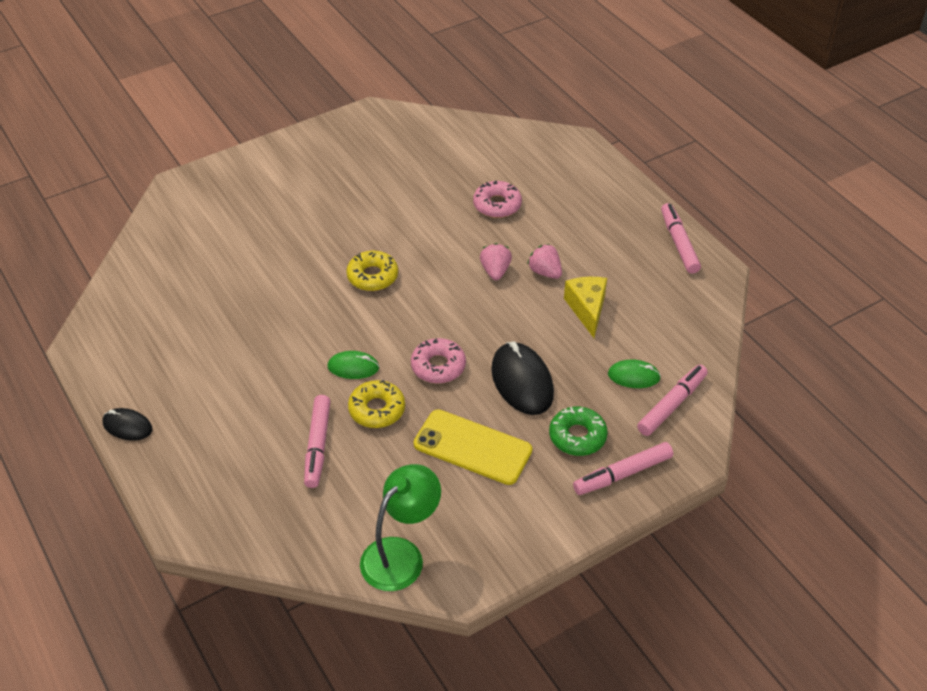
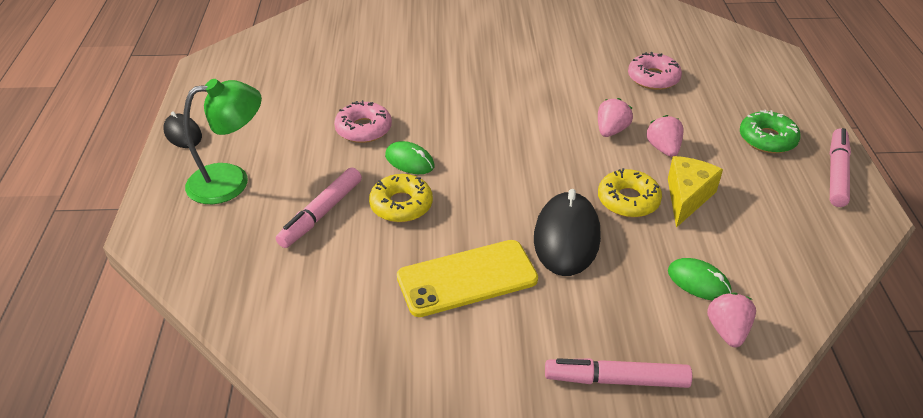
camera: 30 degrees right, 5 degrees down
yellow donut [346,251,398,291] -> yellow donut moved to [598,168,662,218]
green lamp [360,464,441,591] -> green lamp moved to [183,79,262,204]
pink donut [411,338,466,384] -> pink donut moved to [334,100,392,143]
yellow phone [414,409,532,485] -> yellow phone turned 75 degrees counterclockwise [397,240,538,317]
green donut [549,406,608,456] -> green donut moved to [740,110,801,153]
pink marker [637,365,708,436] -> pink strawberry [707,292,756,347]

